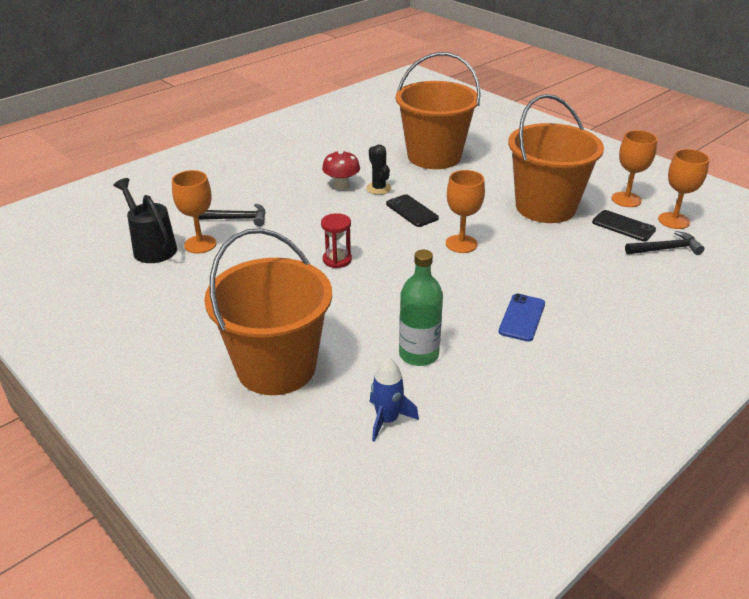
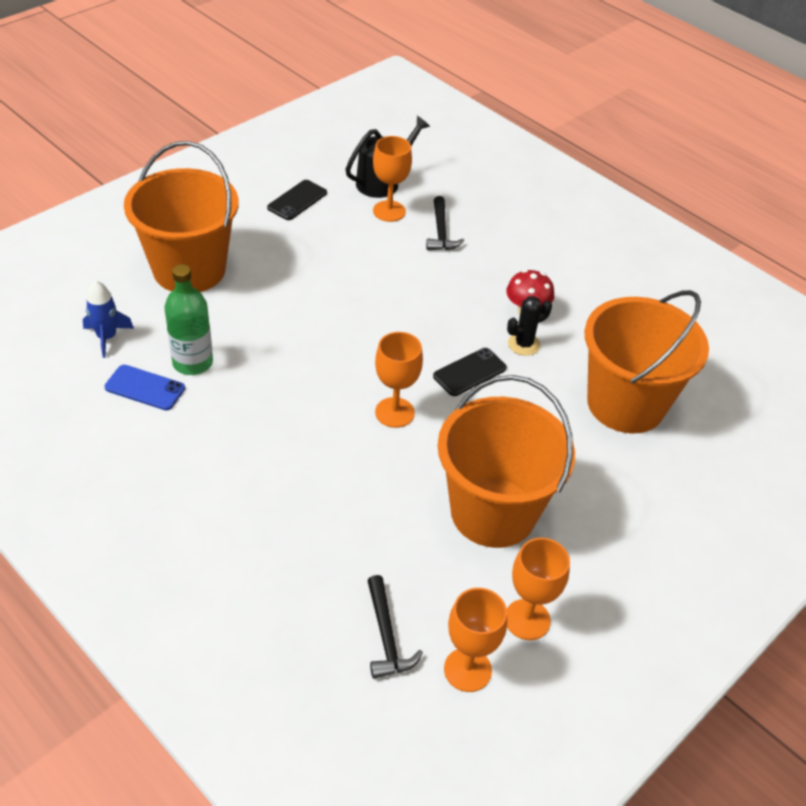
camera: 85 degrees right, 10 degrees up
red hourglass [321,213,352,268] -> none
blue phone [498,293,545,342] -> blue phone moved to [104,365,185,410]
black phone [592,210,656,241] -> black phone moved to [267,180,327,220]

